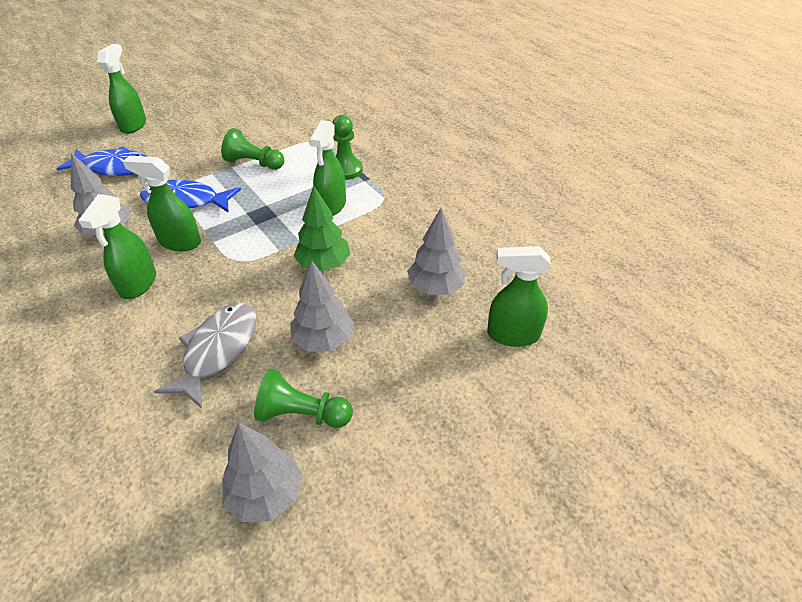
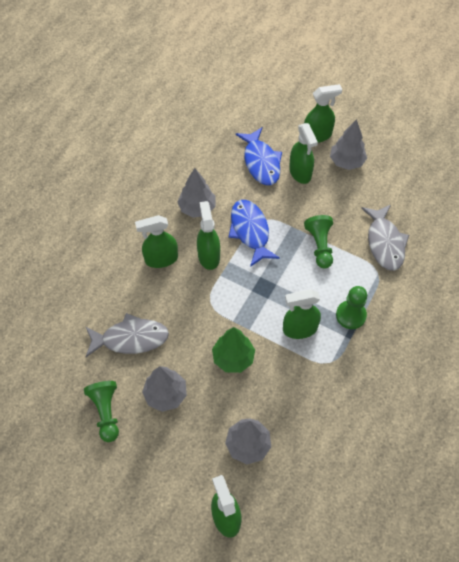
camera: 65 degrees right, 15 degrees up
grey tree [222,422,303,522] -> grey tree moved to [330,119,367,170]
none -> green spray bottle [289,123,318,184]
none -> grey fish [361,205,409,271]

